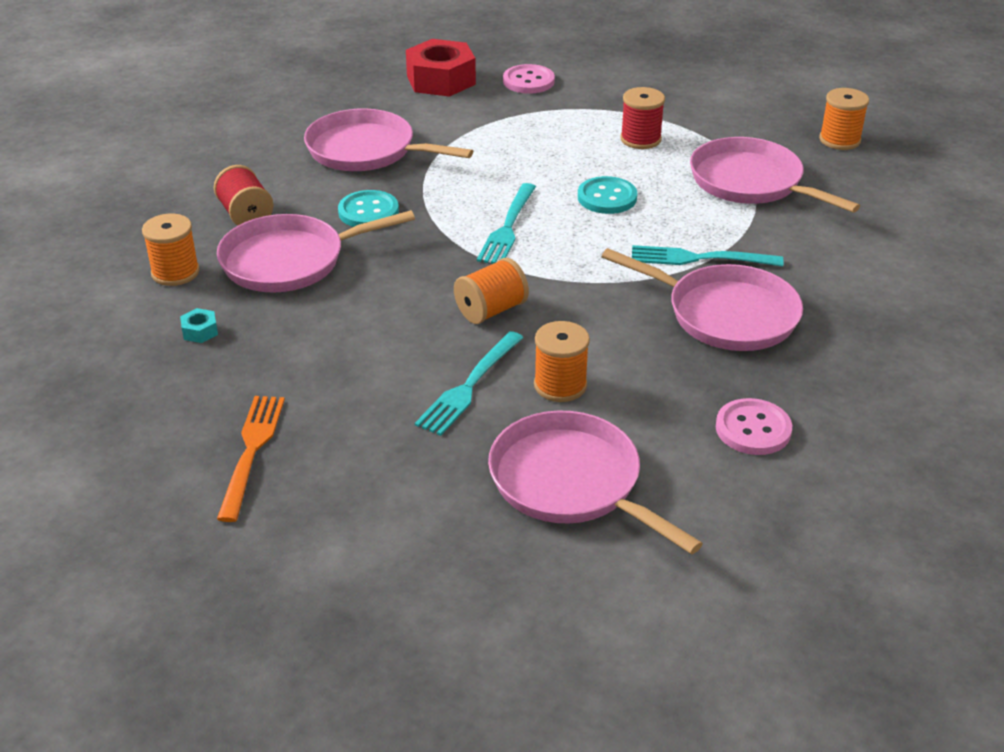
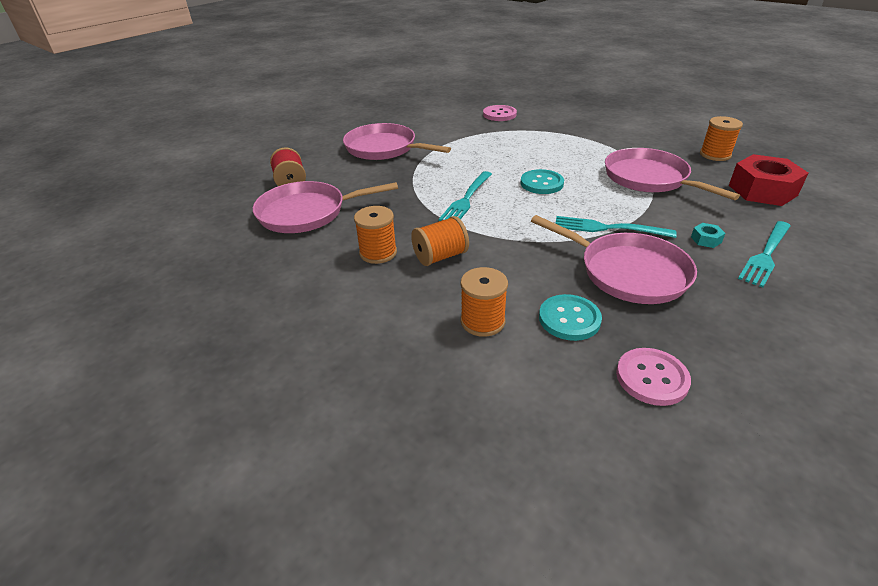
camera: 10 degrees right, 0 degrees up
orange spool [142,214,200,286] -> orange spool moved to [354,206,397,264]
turquoise nut [180,308,218,343] -> turquoise nut moved to [691,223,725,248]
orange fork [217,396,285,522] -> none
turquoise button [338,190,399,227] -> turquoise button moved to [539,294,602,341]
red nut [406,39,476,97] -> red nut moved to [729,154,808,206]
turquoise fork [415,331,524,436] -> turquoise fork moved to [738,221,791,287]
pink pan [488,411,703,554] -> none
red spool [620,87,665,149] -> none

